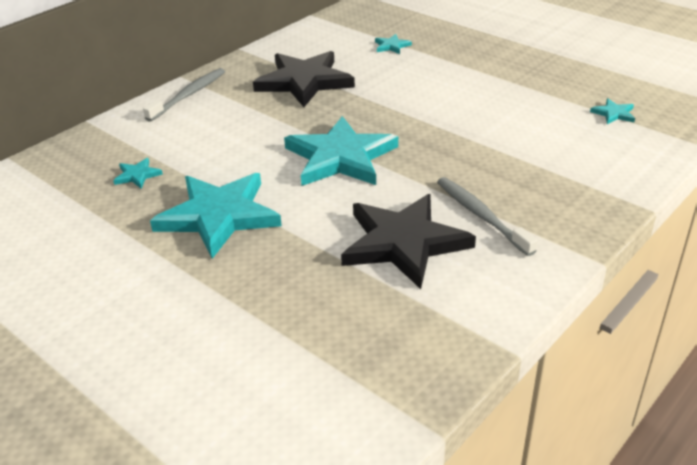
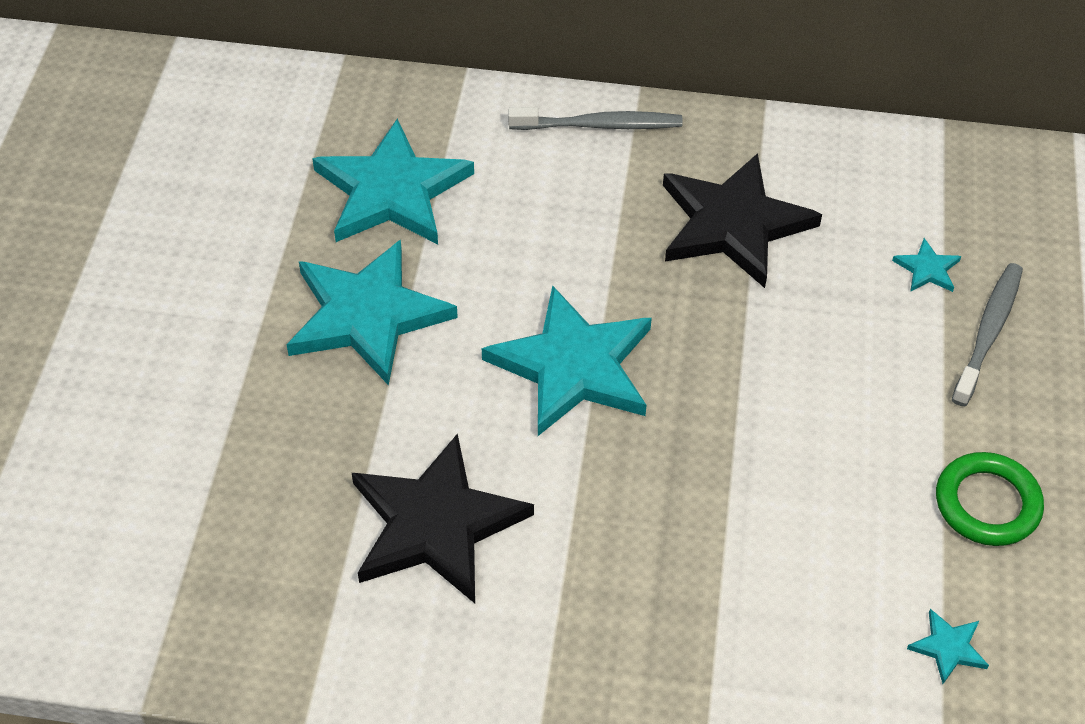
camera: 55 degrees right, 15 degrees up
turquoise star [113,158,163,189] -> turquoise star [312,119,474,244], size x2.45
grey toothbrush [437,177,538,256] -> grey toothbrush moved to [952,263,1023,406]
none -> green ring [936,452,1044,546]

